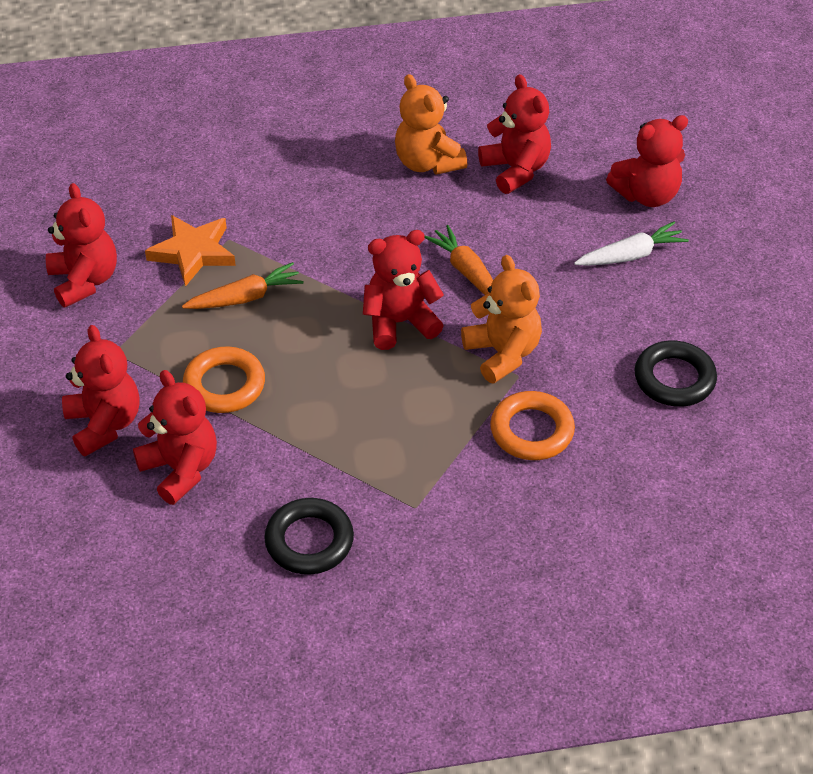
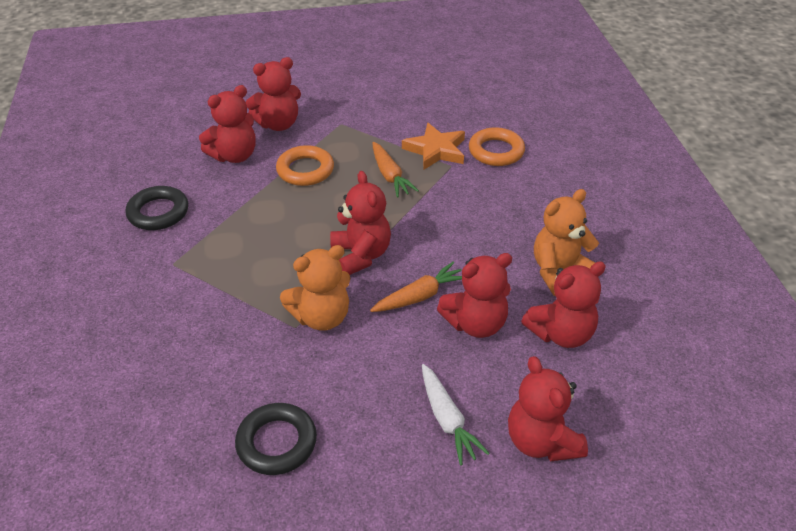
camera: 90 degrees right, 5 degrees down
red teddy bear [46,183,117,307] -> red teddy bear moved to [437,253,512,338]
orange ring [490,391,575,460] -> orange ring moved to [469,127,525,166]

